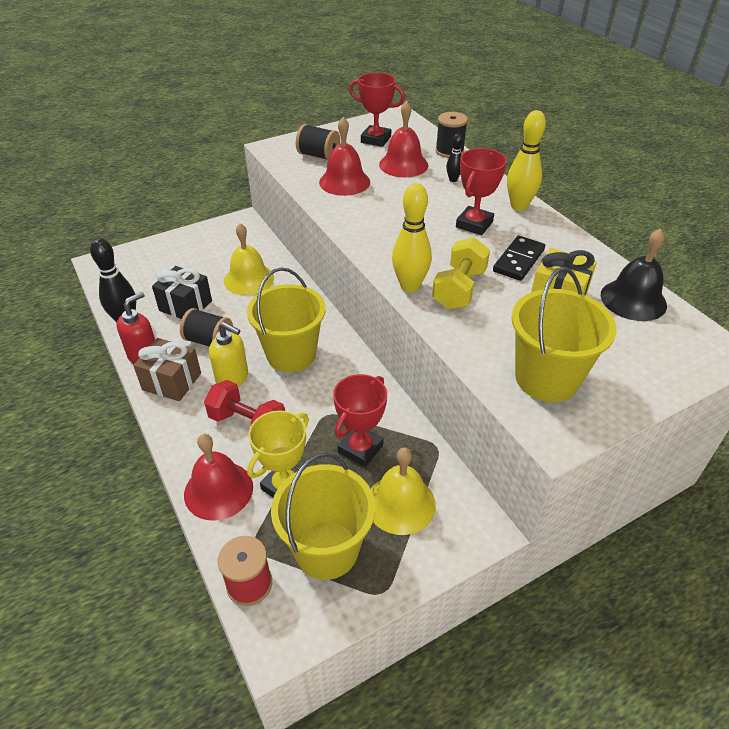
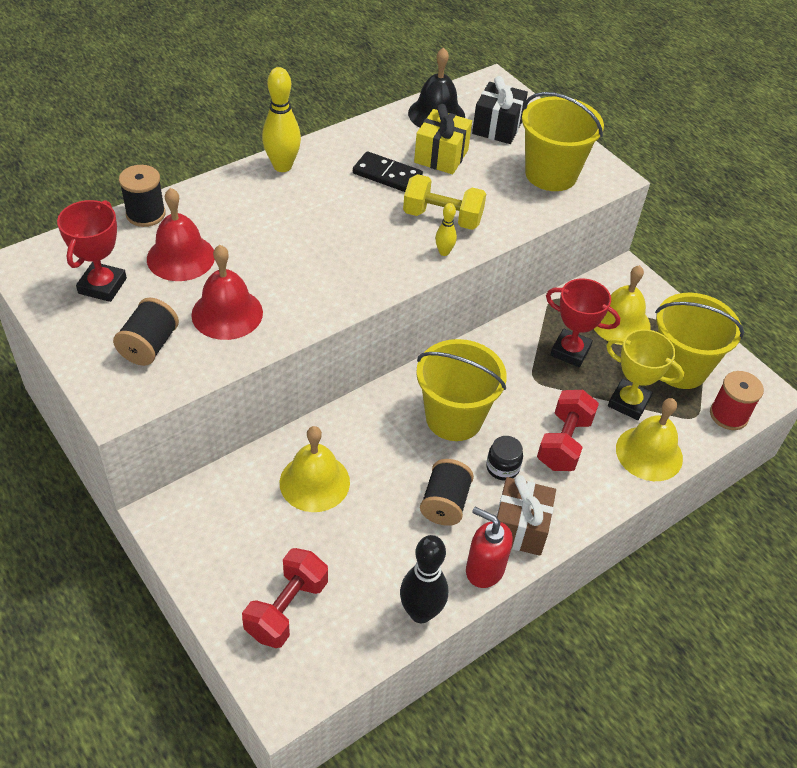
camera: 100 degrees left, 5 degrees up
black gift [152,266,212,319] -> black gift moved to [472,76,528,144]
red bell [184,434,253,520] -> yellow bell [616,398,683,481]
yellow soap dispenser [209,322,248,387] -> black jar [486,436,523,480]
yellow bowling pin [392,183,432,292] -> yellow bowling pin [435,203,457,256], size x0.52
black bowling pin [446,134,463,182] -> none
red trophy [456,148,507,235] -> none
none -> red dumbbell [242,548,328,648]

